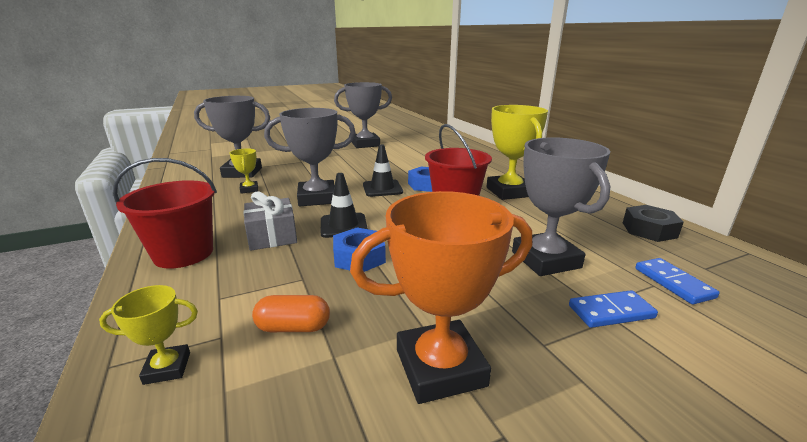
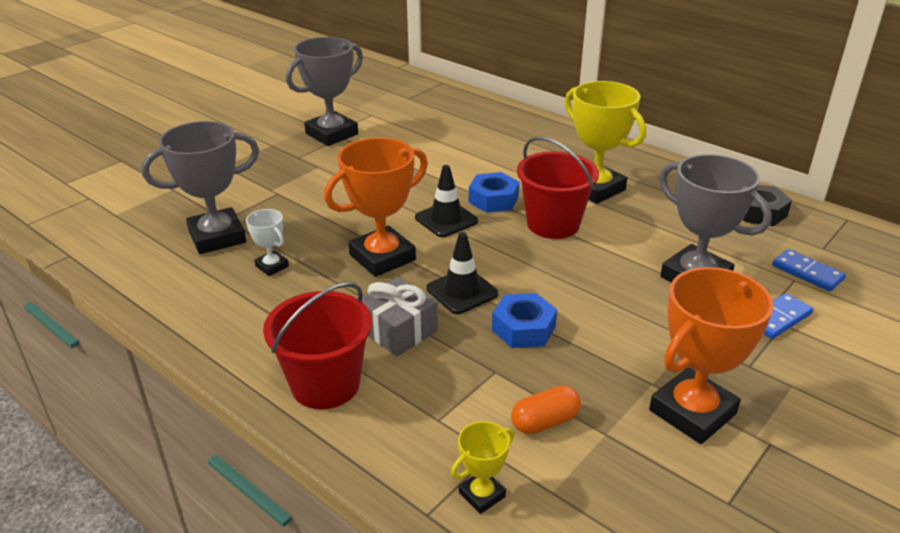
camera: 25 degrees left, 10 degrees up
yellow trophy [230,149,258,194] -> white trophy [246,209,289,276]
grey trophy [264,108,356,206] -> orange trophy [324,138,428,277]

